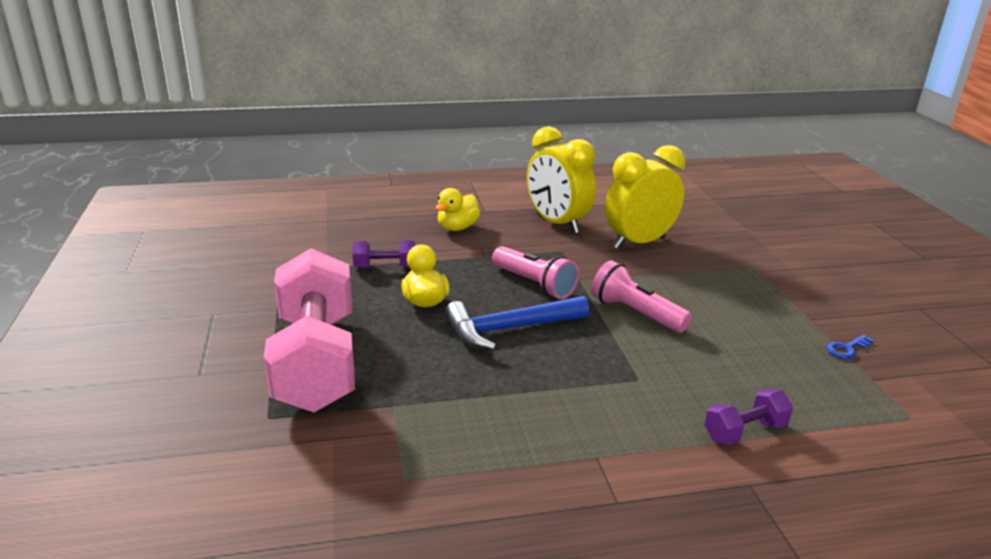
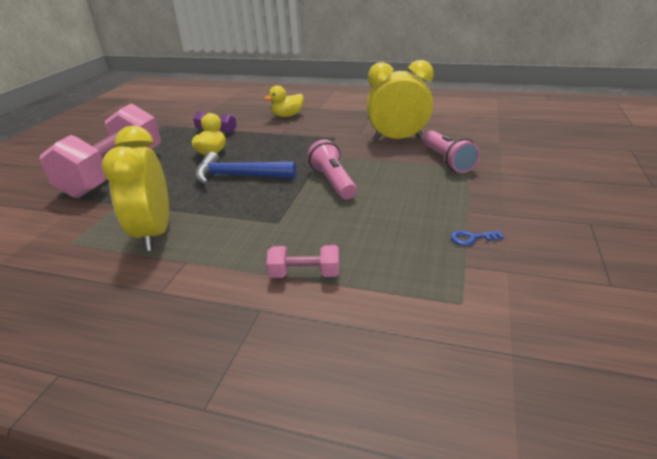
camera: 30 degrees right, 5 degrees up
pink flashlight [492,246,579,299] -> pink flashlight moved to [423,130,480,173]
yellow clock [527,126,596,233] -> yellow clock moved to [101,126,169,251]
purple dumbbell [705,389,793,445] -> pink dumbbell [267,245,339,278]

